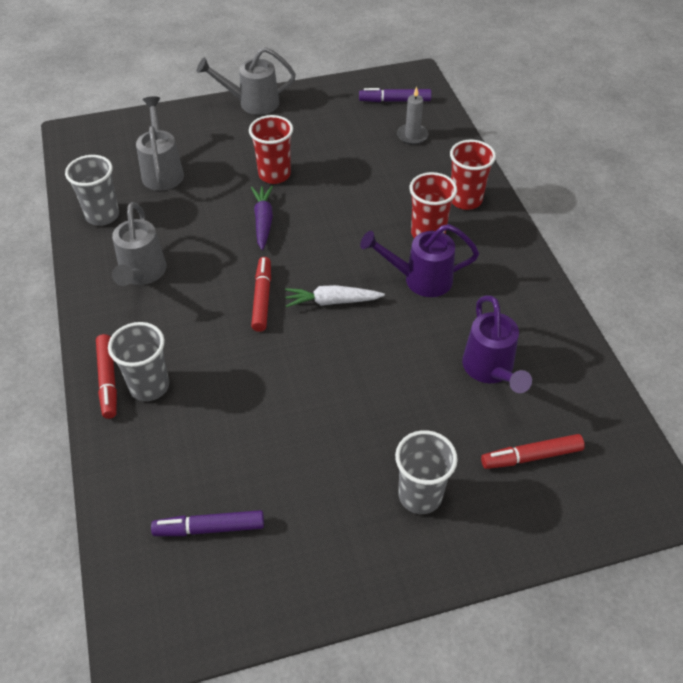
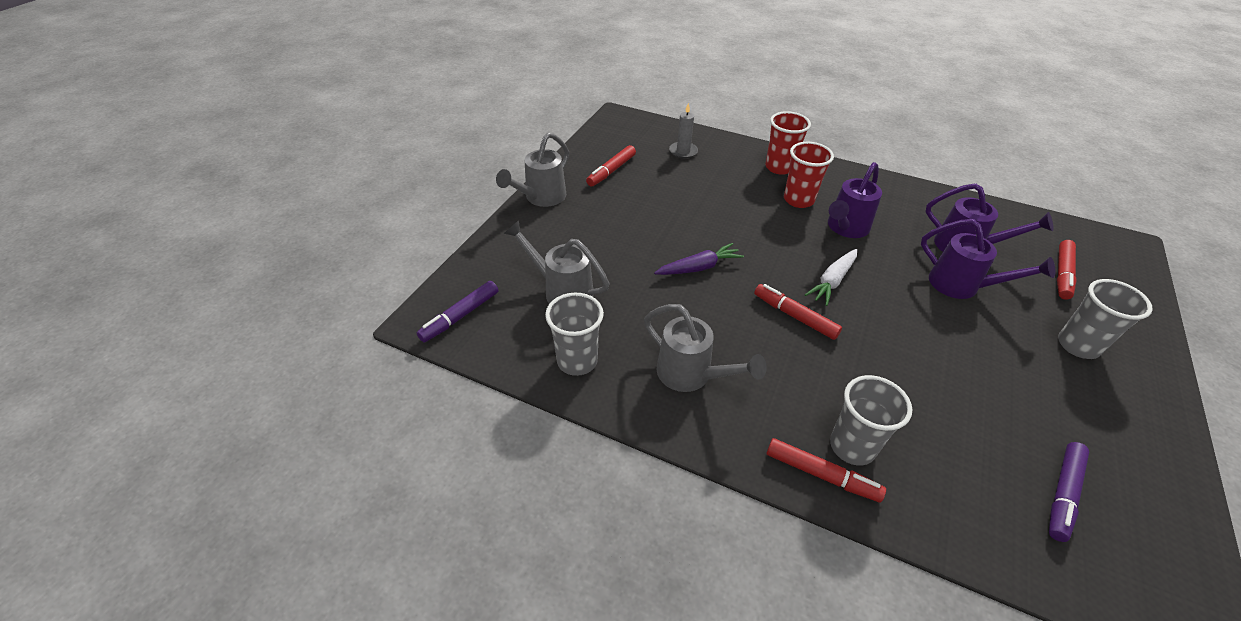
camera: 50 degrees left, 5 degrees down
red cup [249,115,293,184] -> none
purple carrot [251,186,273,250] -> purple carrot turned 120 degrees clockwise [654,243,744,275]
purple marker [359,88,432,102] -> purple marker moved to [417,281,498,342]
none -> red marker [586,145,636,187]
none -> purple watering can [921,219,1055,299]

